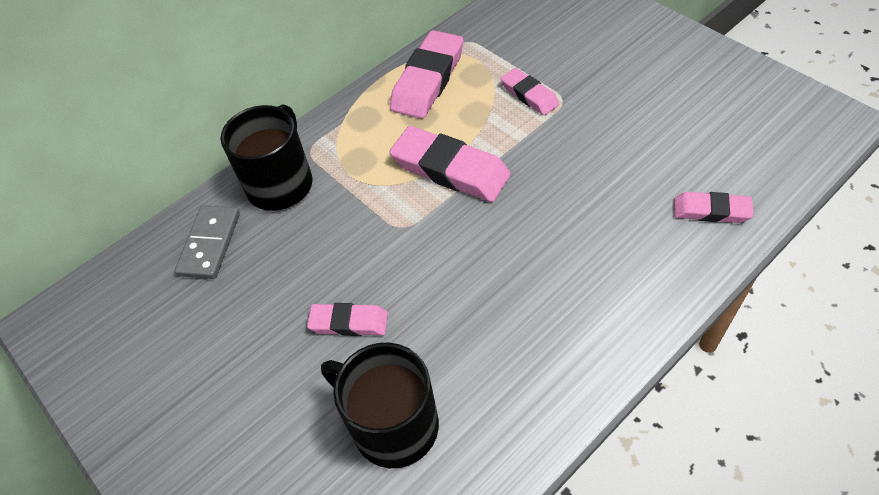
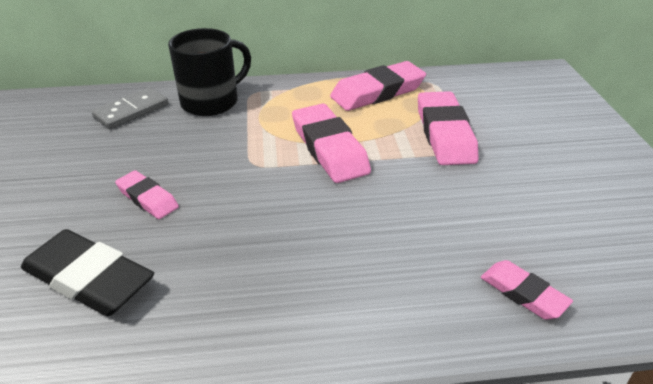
camera: 30 degrees right, 15 degrees down
black mug [321,342,439,468] -> black eraser [21,229,154,316]
pink eraser [501,68,559,115] -> pink eraser [418,91,479,165], size x1.74

